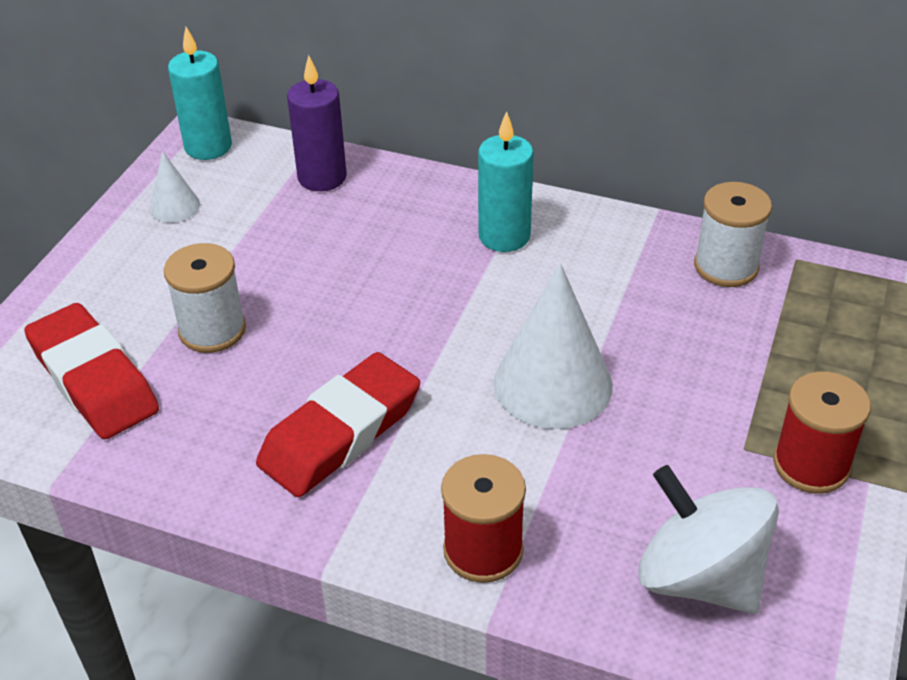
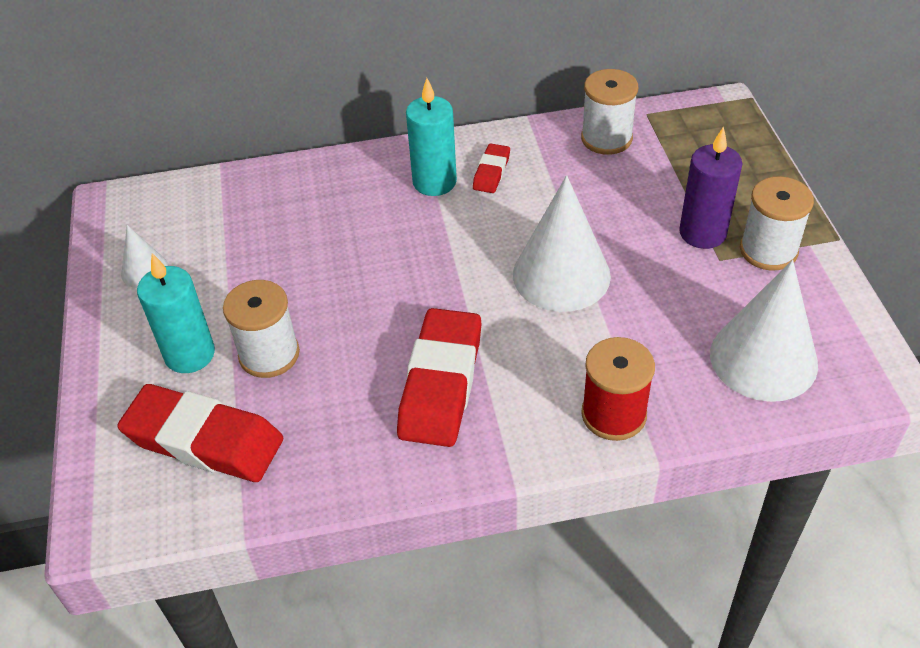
camera: 30 degrees left, 5 degrees up
turquoise candle [168,27,232,160] -> turquoise candle moved to [137,253,215,373]
purple candle [287,55,347,191] -> purple candle moved to [679,126,742,249]
white spinning top [638,465,779,614] -> white cone [710,260,818,402]
red spool [773,372,871,493] -> white spool [740,176,814,271]
none -> red eraser [473,143,510,193]

